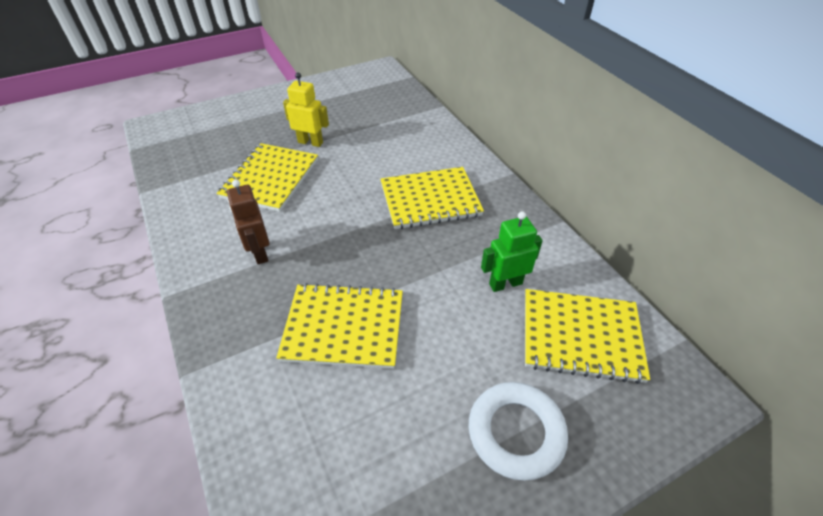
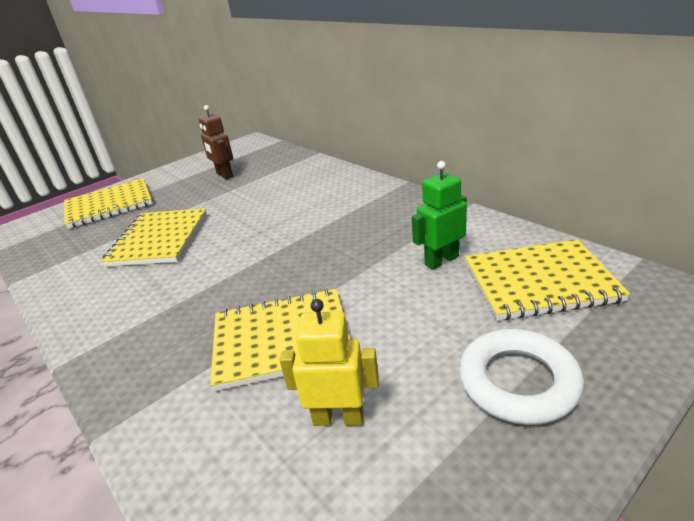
camera: 10 degrees left, 15 degrees down
brown robot [227,180,270,264] -> brown robot moved to [199,105,233,179]
yellow robot [283,73,329,147] -> yellow robot moved to [280,299,379,426]
yellow notebook [380,167,484,229] -> yellow notebook moved to [64,178,153,229]

